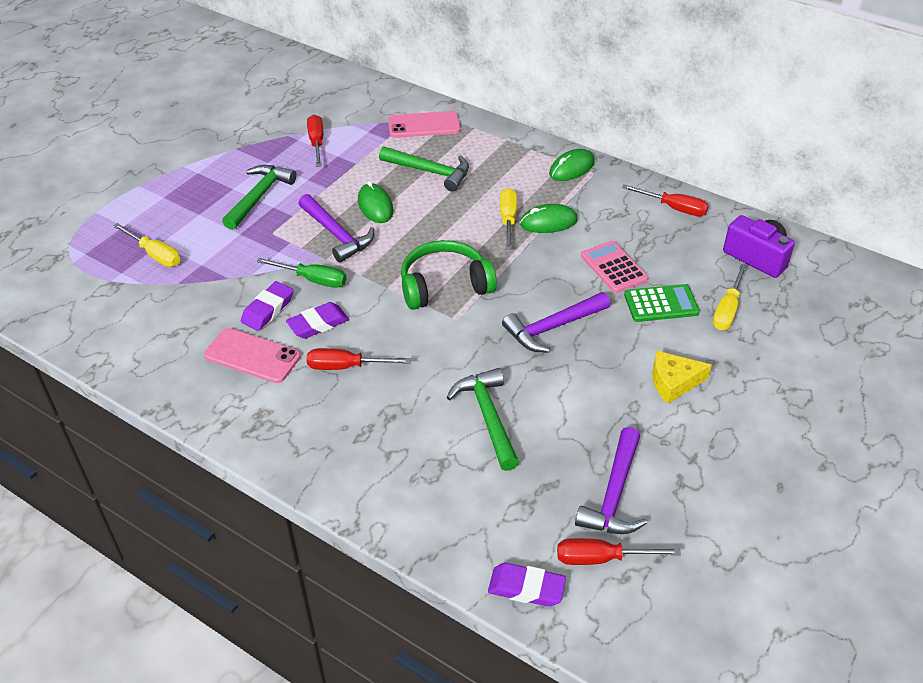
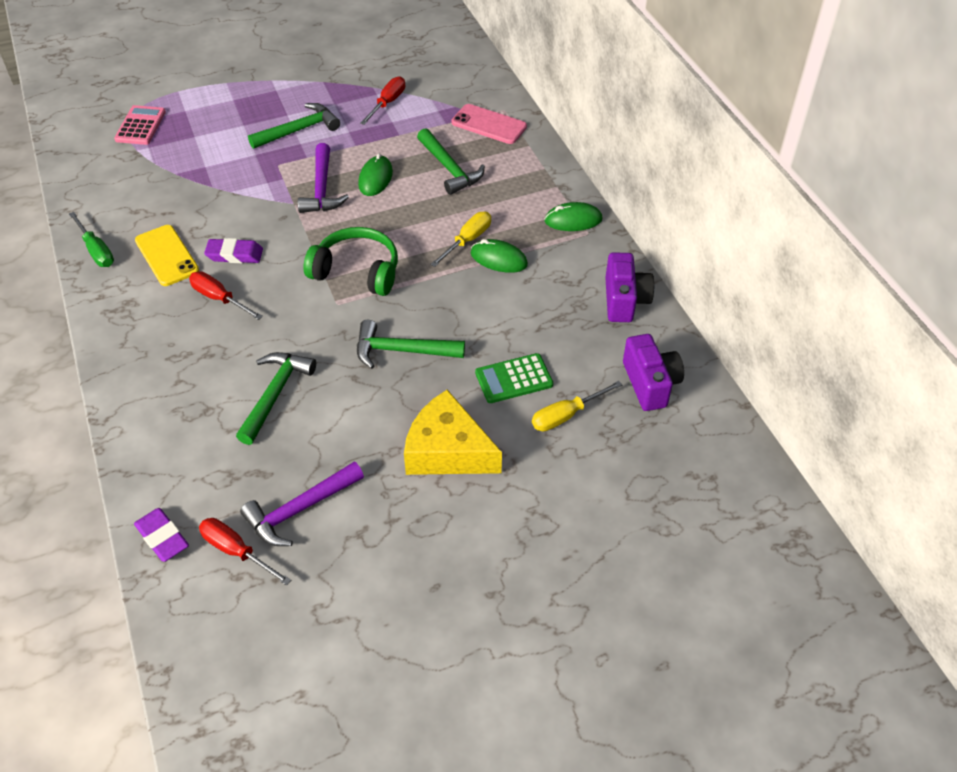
camera: 35 degrees right, 5 degrees up
yellow screwdriver [113,223,180,267] -> none
pink phone [204,328,301,383] -> yellow phone [135,225,199,286]
purple eraser [241,281,294,331] -> none
green screwdriver [257,258,346,288] -> green screwdriver moved to [69,212,114,267]
purple hammer [502,292,610,353] -> green hammer [357,320,465,369]
pink calculator [581,241,648,293] -> pink calculator moved to [114,105,166,145]
red screwdriver [622,185,709,216] -> purple camera [605,252,654,322]
green calculator [624,284,700,322] -> green calculator turned 135 degrees clockwise [475,353,553,403]
yellow cheese [652,351,712,404] -> yellow cheese [404,390,502,475], size x1.66

